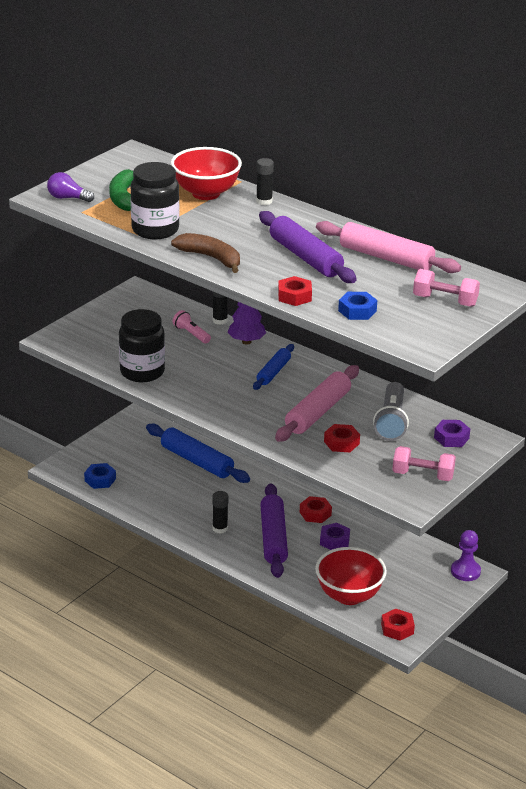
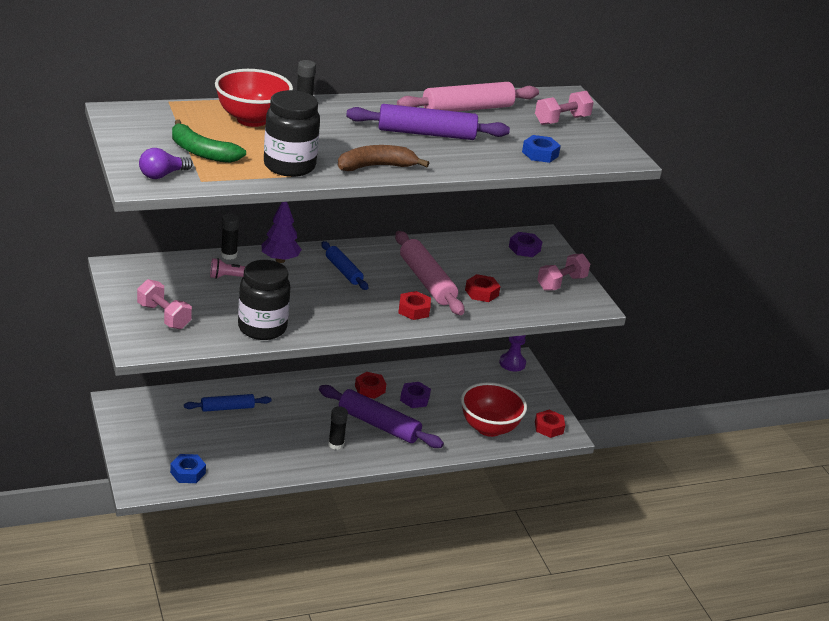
camera: 60 degrees left, 0 degrees up
blue rolling pin [146,424,250,483] -> blue rolling pin [184,394,271,412], size x0.60
red nut [278,276,312,306] -> red nut moved to [398,291,431,320]
grey flashlight [373,382,409,441] -> none
none -> pink dumbbell [137,279,192,329]

